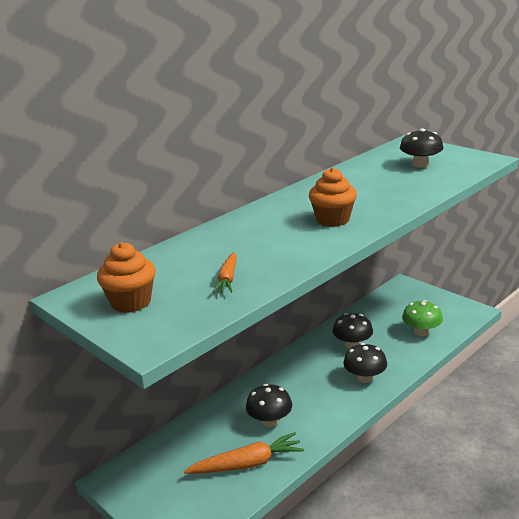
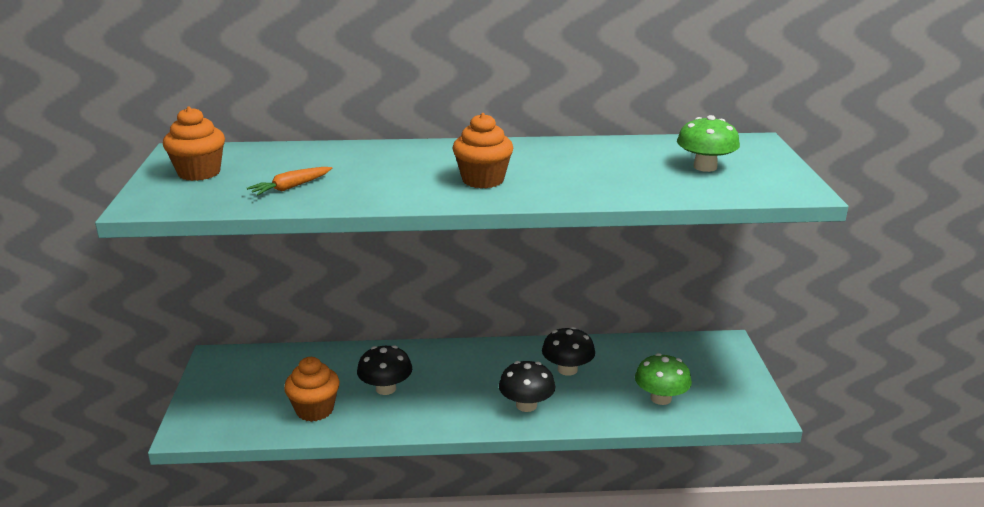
camera: 40 degrees right, 0 degrees up
orange carrot [184,432,304,474] -> orange cupcake [284,357,340,422]
black mushroom [400,128,444,168] -> green mushroom [677,115,740,172]

